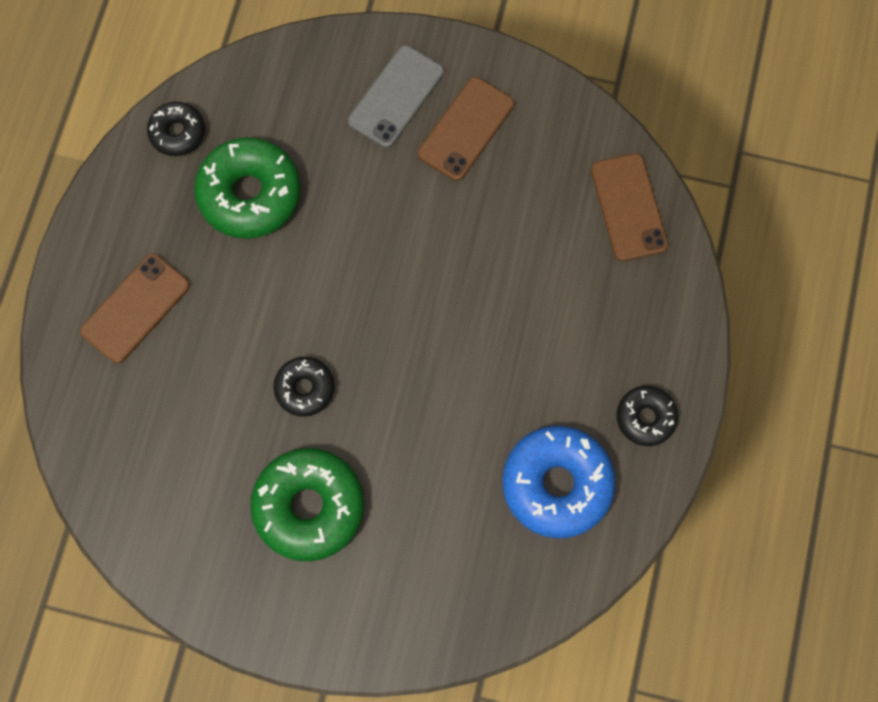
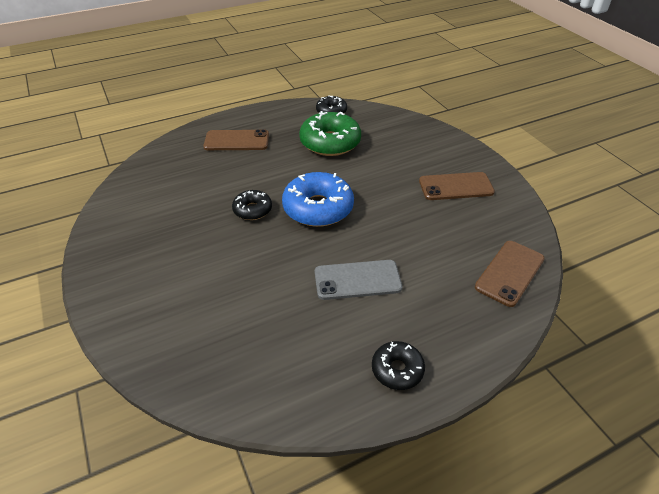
camera: 50 degrees right, 30 degrees down
green donut [250,448,364,561] -> none
grey phone [348,45,444,148] -> grey phone moved to [315,260,402,300]
blue donut [502,426,616,538] -> blue donut moved to [282,172,354,227]

